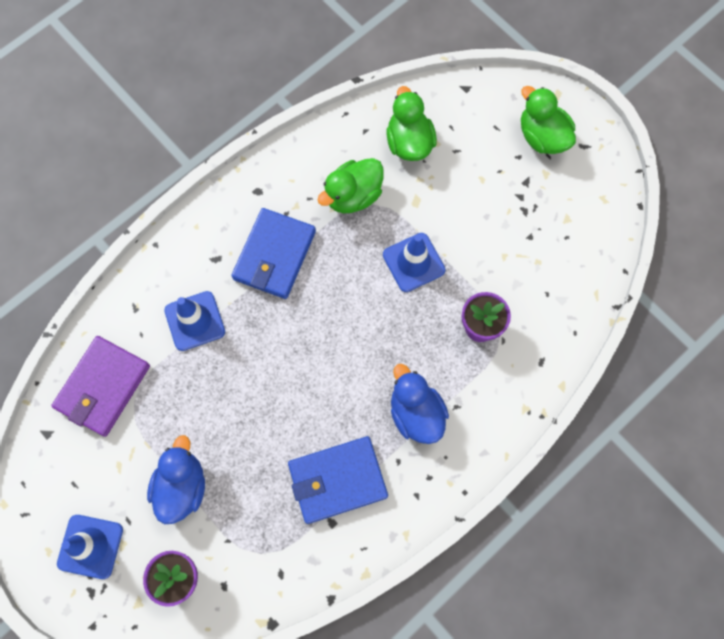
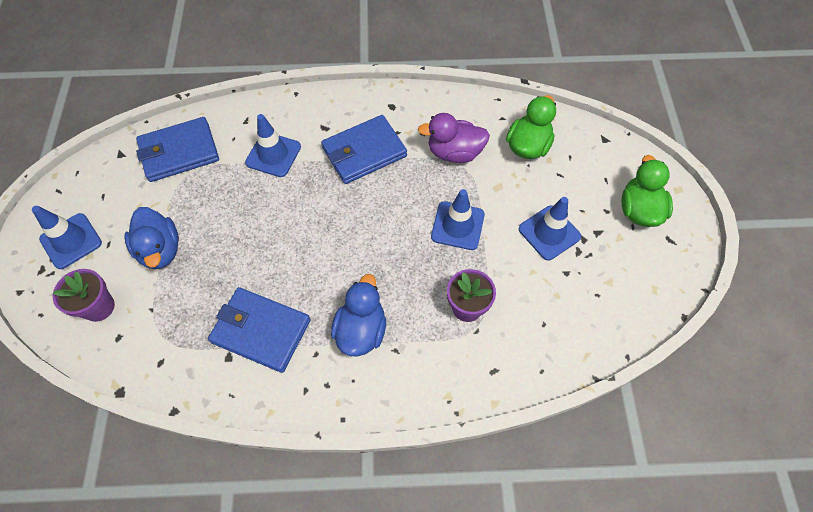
camera: 40 degrees right, 10 degrees down
purple wallet [51,336,150,437] -> blue wallet [136,117,219,182]
blue duck [147,435,205,524] -> blue duck turned 105 degrees clockwise [125,207,179,269]
green duck [318,158,384,213] -> purple duck [418,113,490,163]
none -> blue traffic cone [519,197,581,261]

